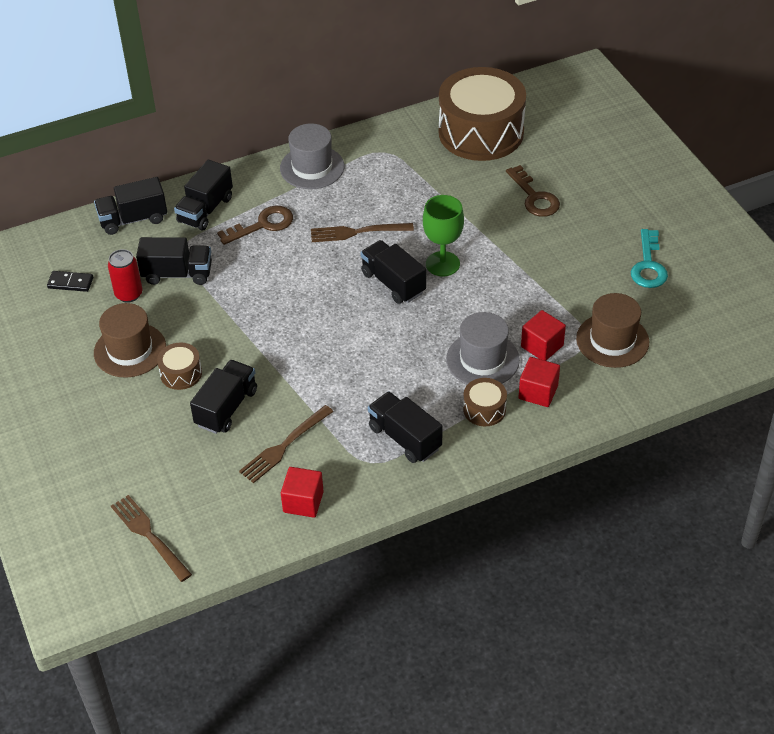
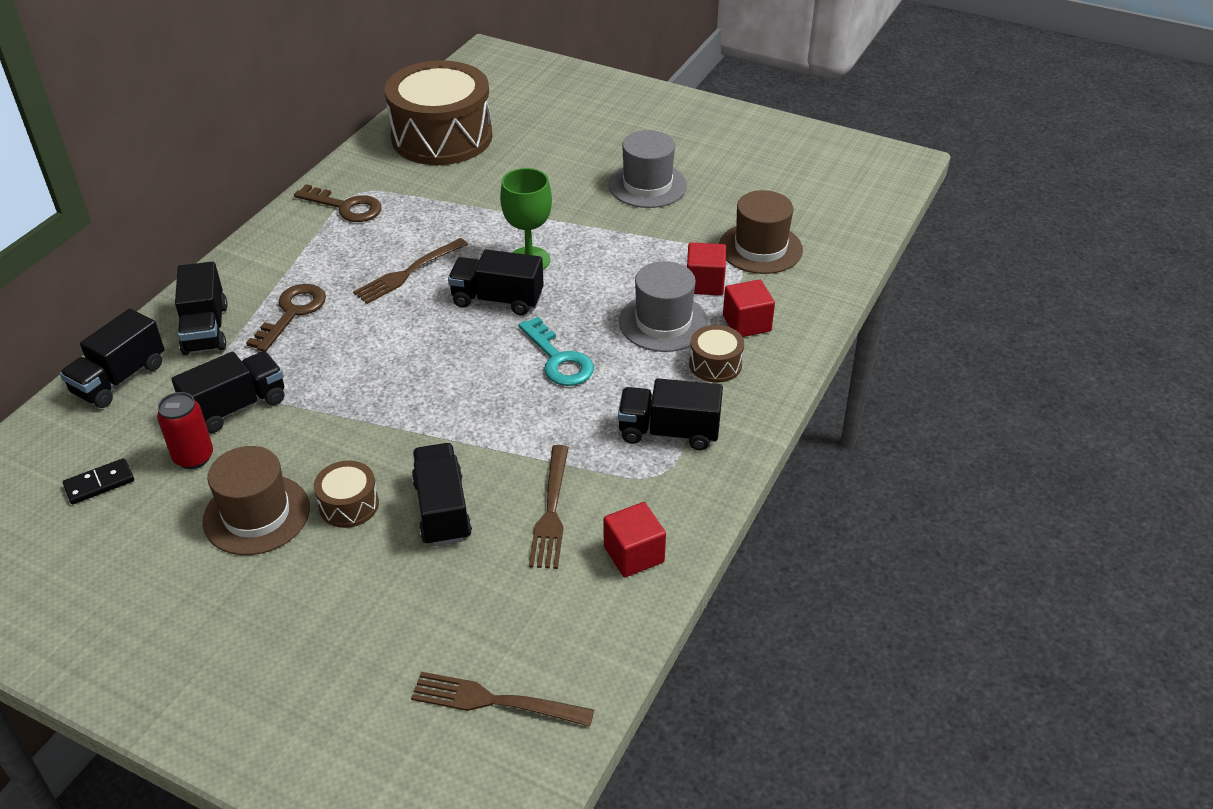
camera: 40 degrees left, 5 degrees down
grey hat [280,124,344,189] -> grey hat moved to [608,130,687,208]
brown key [506,165,560,217] -> brown key moved to [294,184,382,222]
turquoise key [631,229,668,288] -> turquoise key moved to [518,317,594,386]

